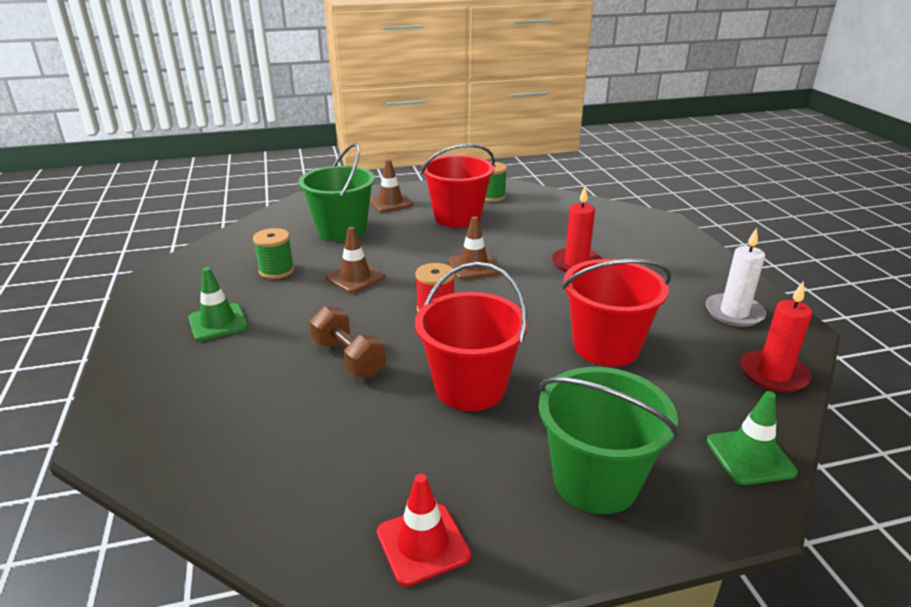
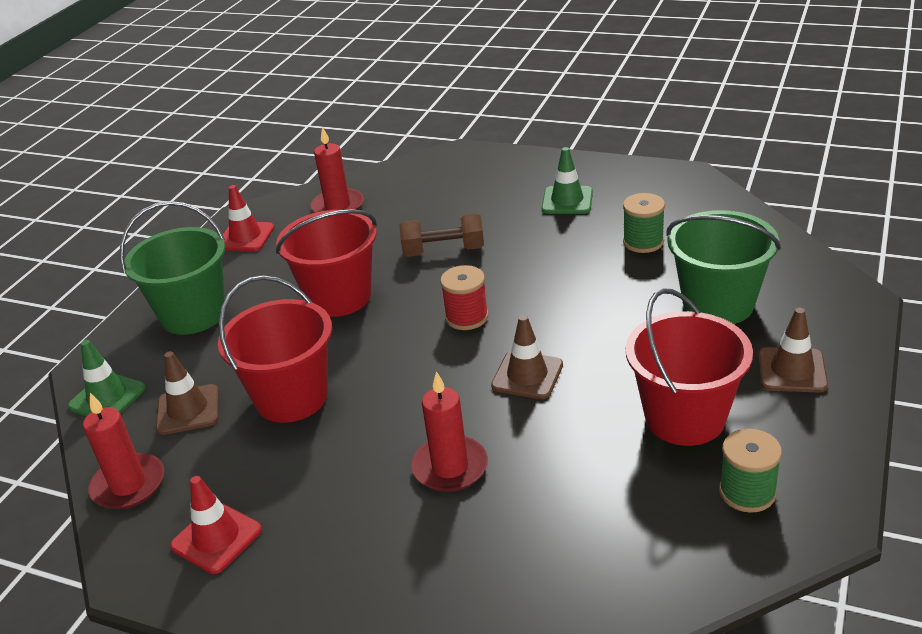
camera: 130 degrees right, 5 degrees up
brown traffic cone [326,227,385,293] -> brown traffic cone moved to [156,351,219,435]
white candle [706,228,766,327] -> red traffic cone [170,476,262,574]
none -> red candle [310,127,364,213]

